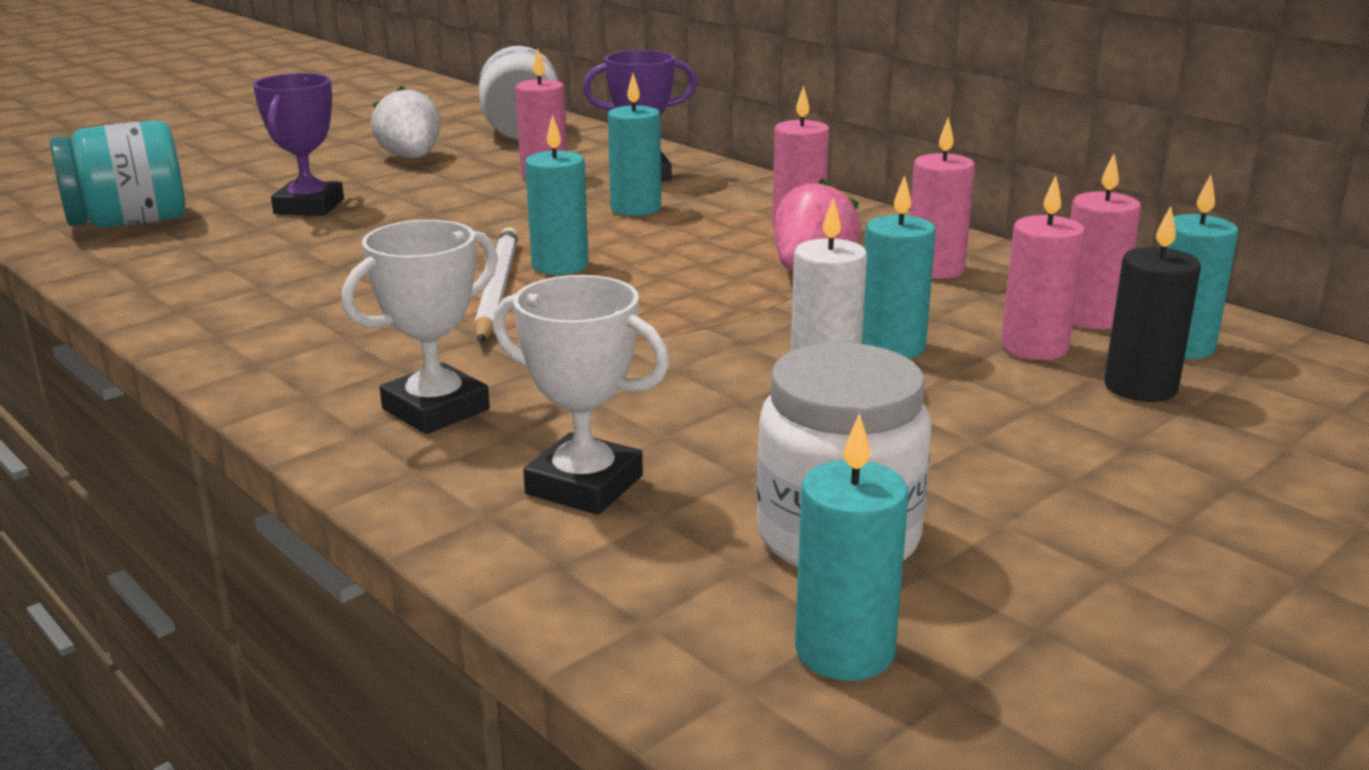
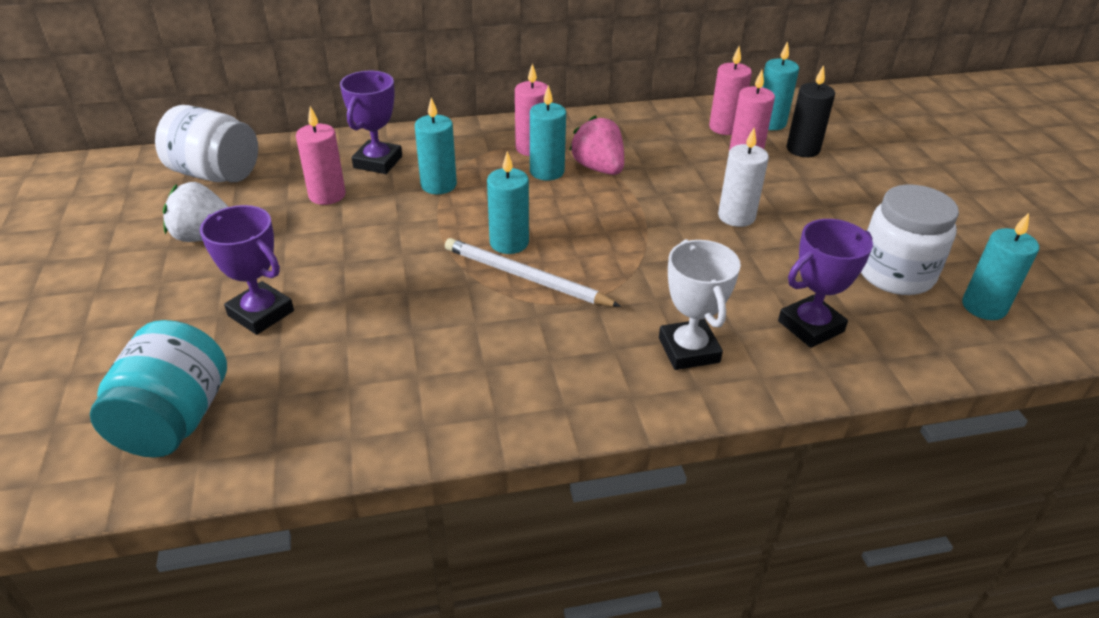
camera: 60 degrees left, 15 degrees up
white trophy [493,275,670,515] -> purple trophy [778,219,873,348]
turquoise candle [862,175,936,359] -> turquoise candle moved to [530,85,566,180]
pink candle [910,117,975,279] -> none

